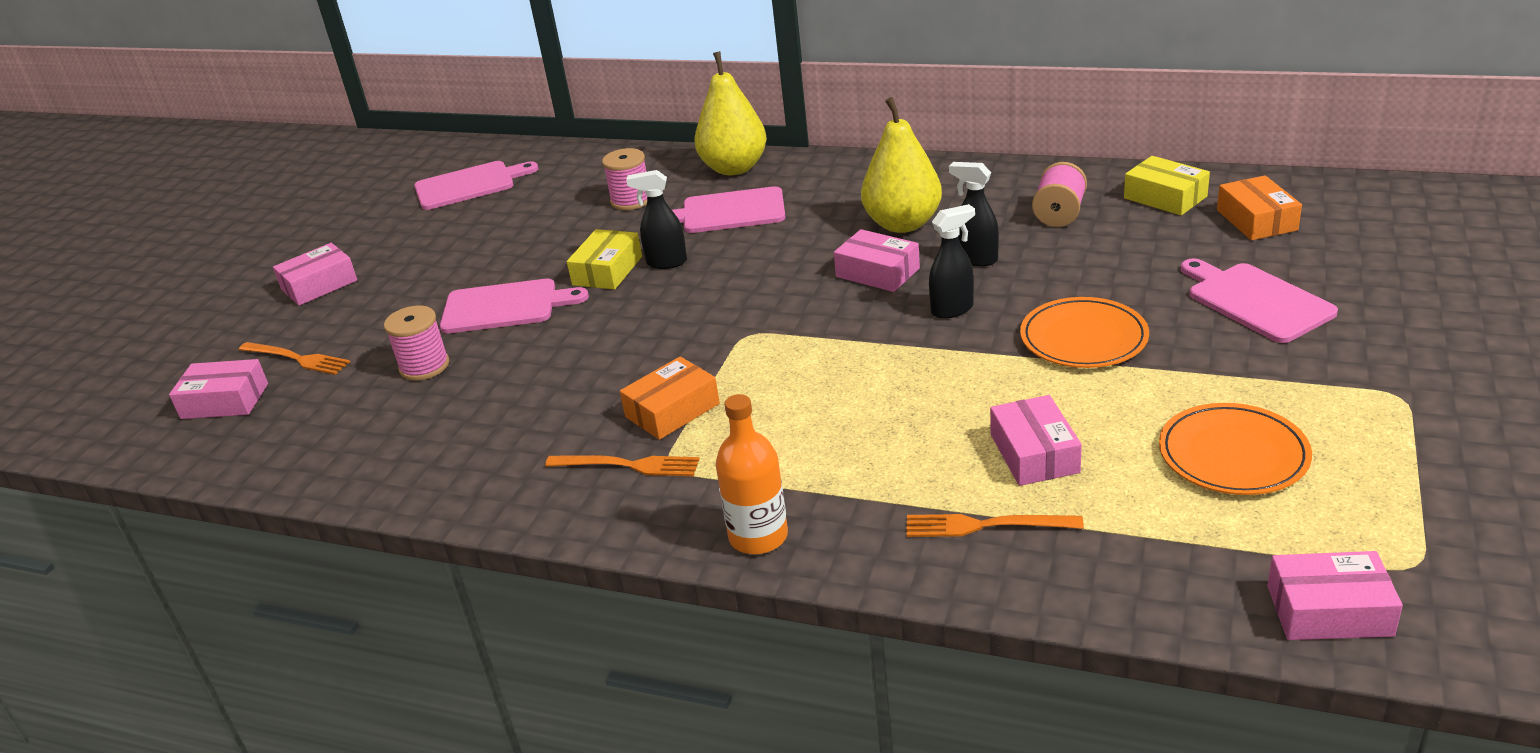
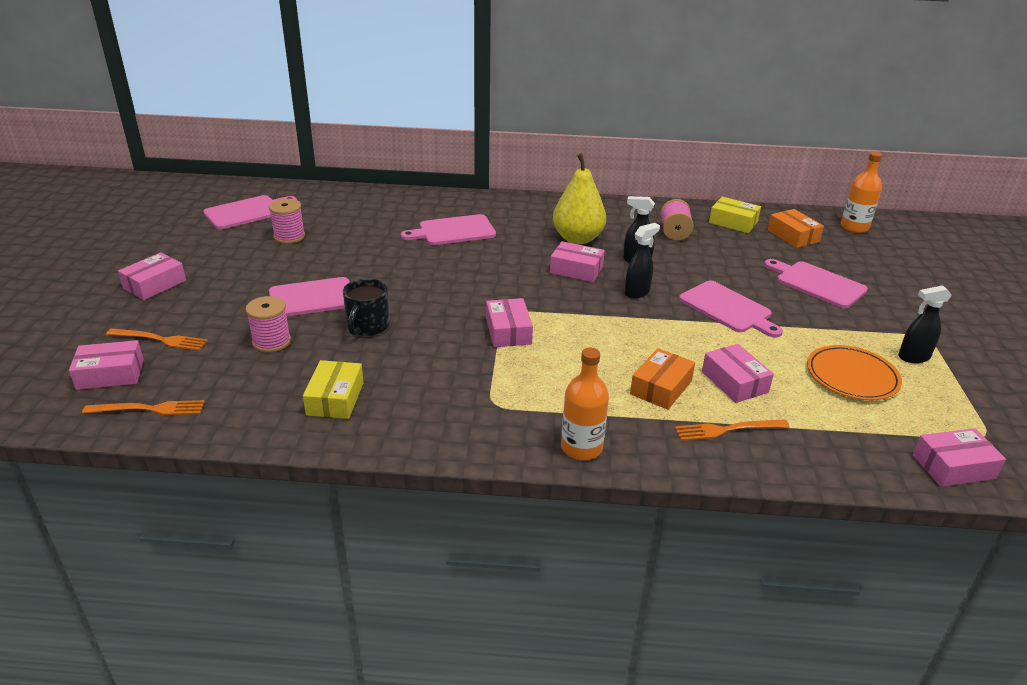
camera: 20 degrees left, 0 degrees up
orange fork [545,455,700,476] -> orange fork moved to [82,400,205,415]
yellow box [567,229,642,290] -> yellow box moved to [303,360,364,419]
pink spool [602,148,647,210] -> pink spool moved to [269,199,305,244]
orange box [620,356,720,440] -> orange box moved to [630,348,695,410]
black spray bottle [626,170,687,269] -> black spray bottle moved to [898,285,952,363]
yellow pear [694,51,767,175] -> none
orange plate [1020,297,1149,368] -> pink cutting board [679,281,783,338]
none -> black mug [343,278,390,336]
none -> pink box [486,298,533,347]
none -> orange bottle [841,152,882,233]

